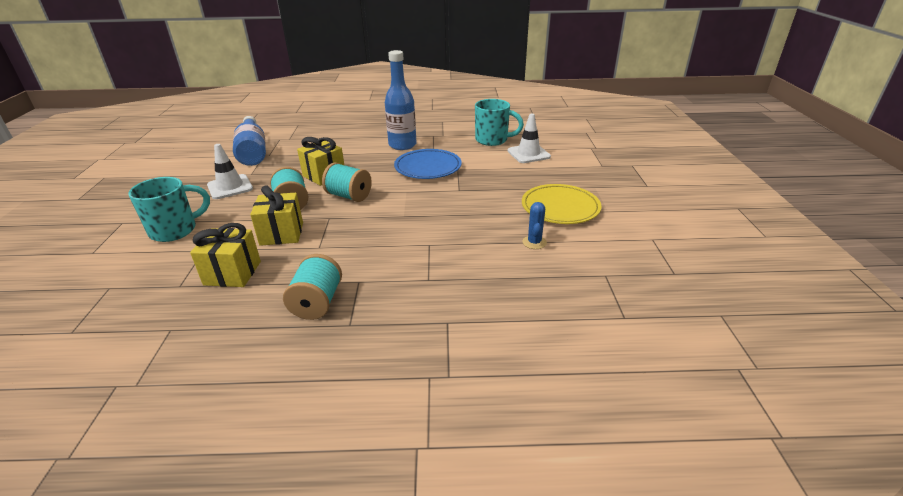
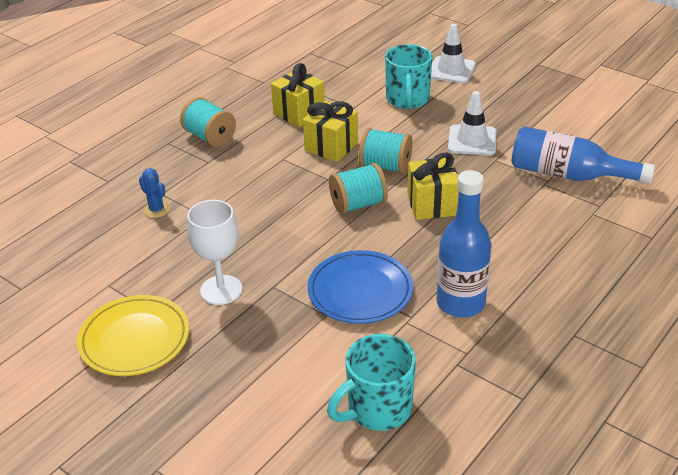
camera: 130 degrees right, 5 degrees up
white traffic cone [507,114,551,163] -> white traffic cone moved to [431,24,476,83]
blue cactus [522,202,547,249] -> blue cactus moved to [139,168,170,218]
none -> white goblet [187,200,242,305]

